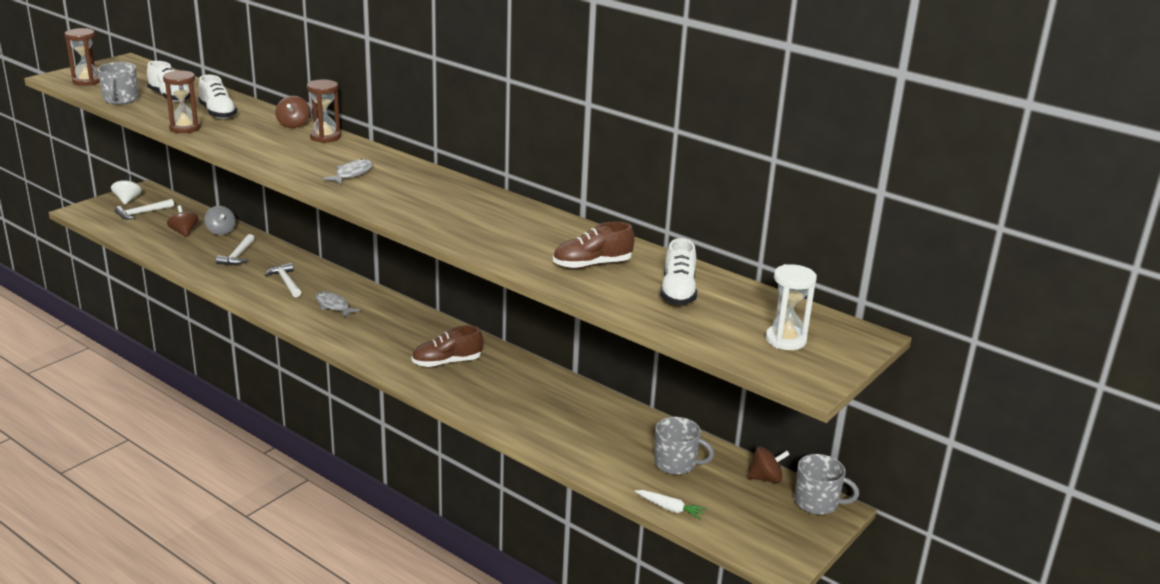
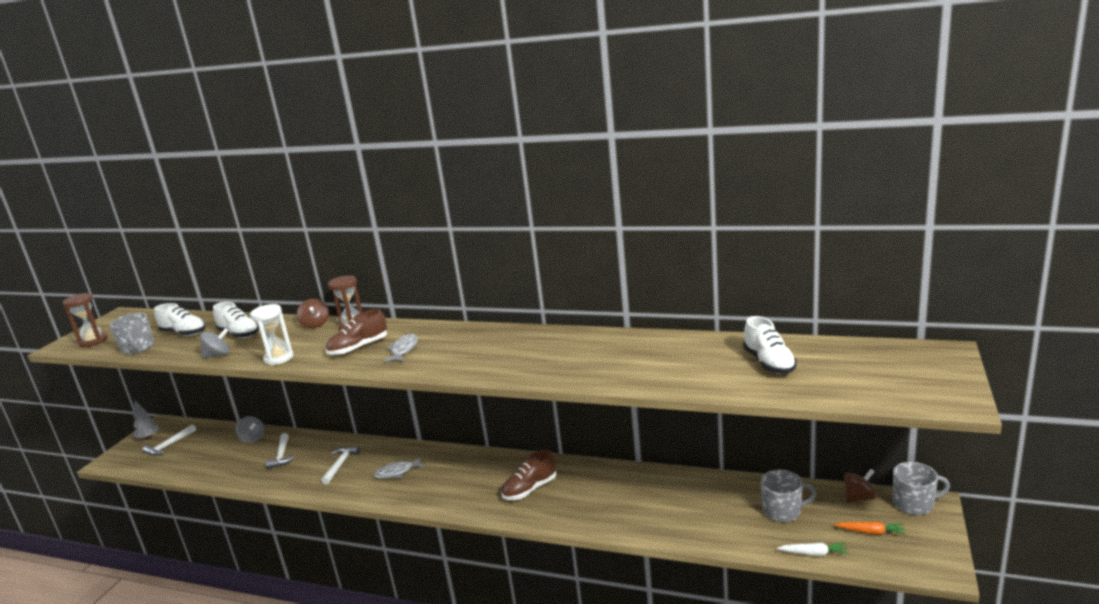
camera: 15 degrees left, 5 degrees down
white spinning top [111,174,142,205] -> grey tree [133,401,160,440]
brown hourglass [163,70,201,133] -> grey spinning top [200,328,229,359]
brown spinning top [167,205,199,237] -> none
white hammer [265,263,301,297] -> white hammer turned 60 degrees clockwise [321,447,360,484]
grey fish [315,292,361,318] -> grey fish turned 45 degrees counterclockwise [374,457,425,479]
brown shoe [553,222,635,269] -> brown shoe moved to [326,309,387,355]
white hourglass [766,264,817,350] -> white hourglass moved to [250,304,294,365]
none -> orange carrot [834,522,906,535]

